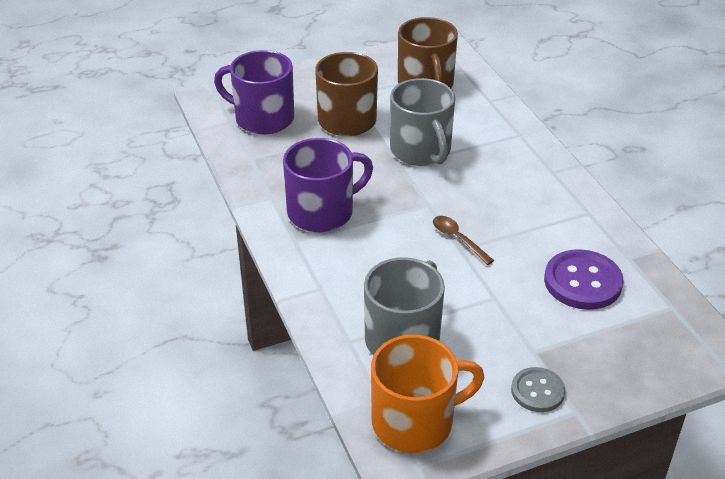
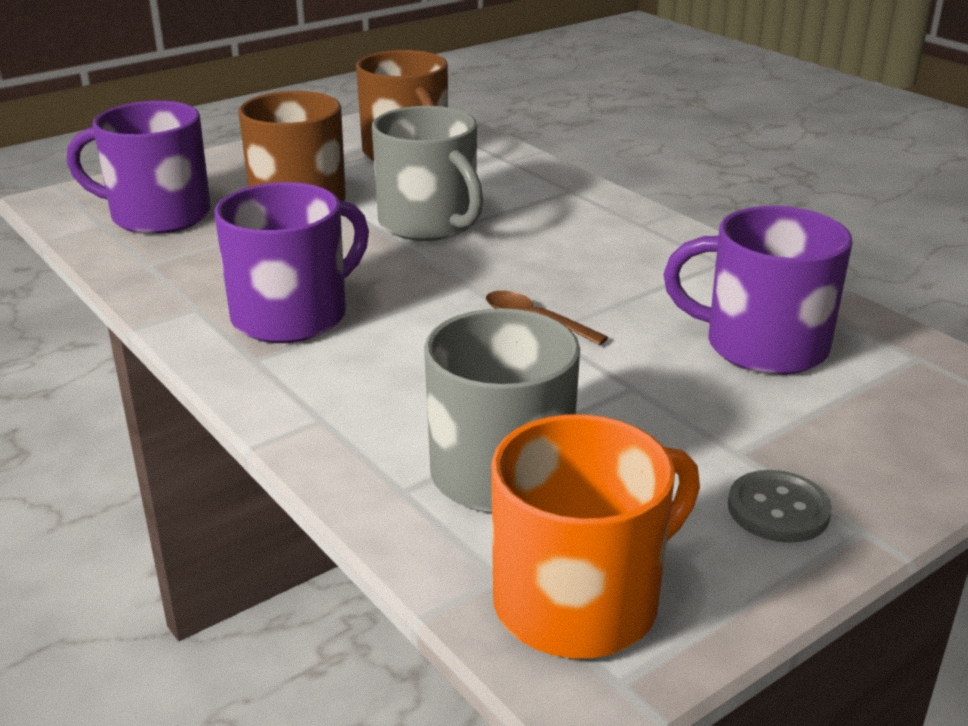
camera: 15 degrees left, 10 degrees down
purple button [544,249,623,310] -> purple mug [664,206,853,375]

